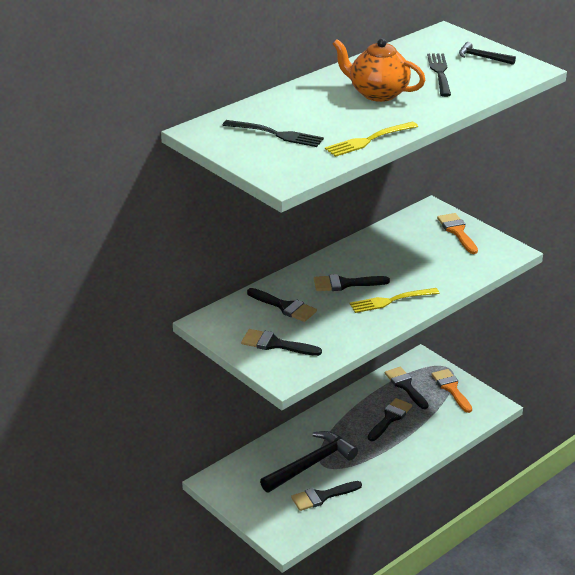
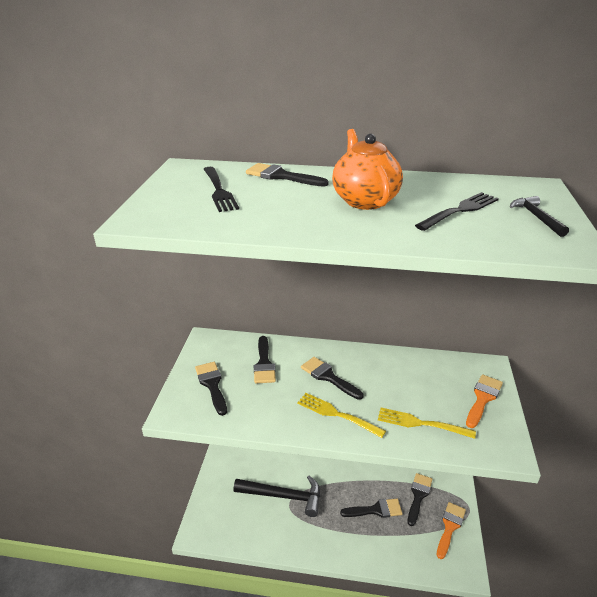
camera: 50 degrees right, 0 degrees up
black brush [291,481,362,511] -> black brush moved to [246,163,329,187]
yellow fork [325,122,418,157] -> yellow fork moved to [378,408,476,439]

